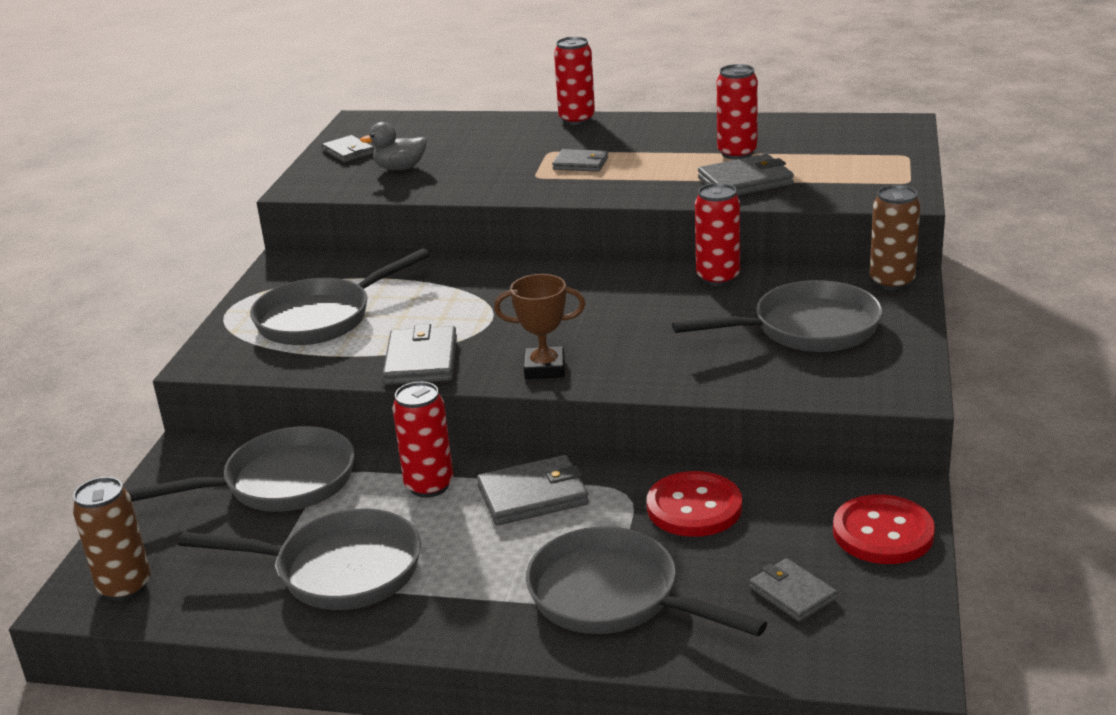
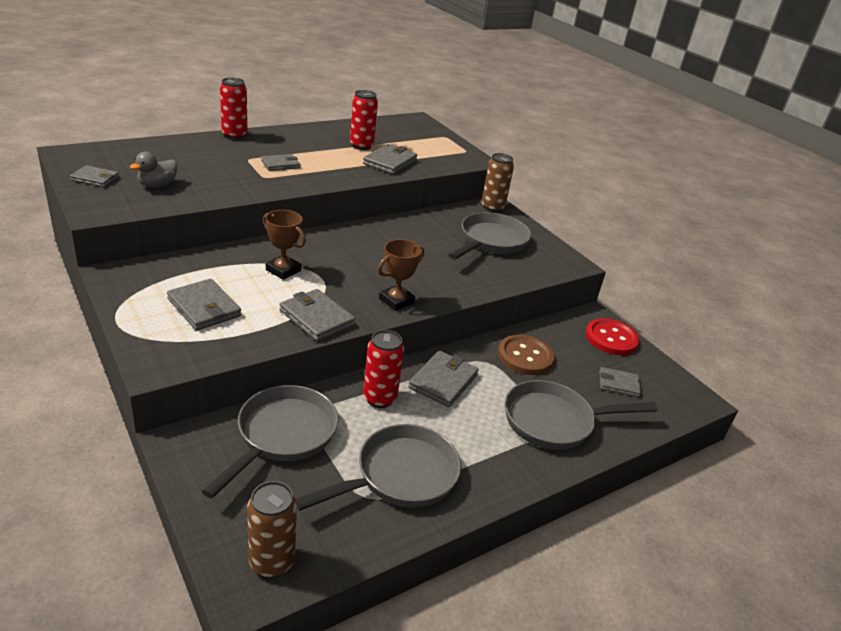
camera: 50 degrees left, 5 degrees up
grey pan [250,249,430,345] -> grey wallet [167,279,241,331]
red button [647,471,742,537] -> brown button [498,335,554,375]
red can [695,183,740,286] -> none
none -> brown trophy [263,210,306,280]

